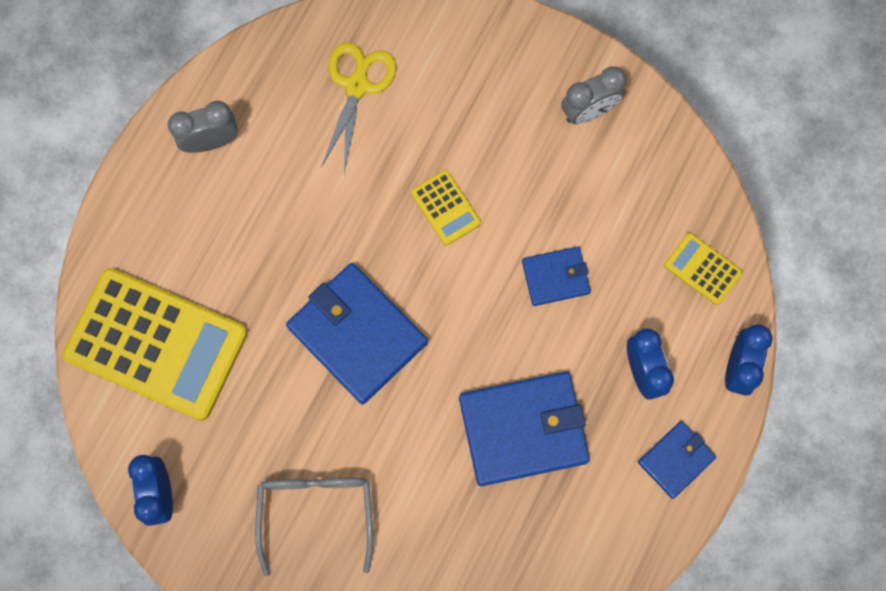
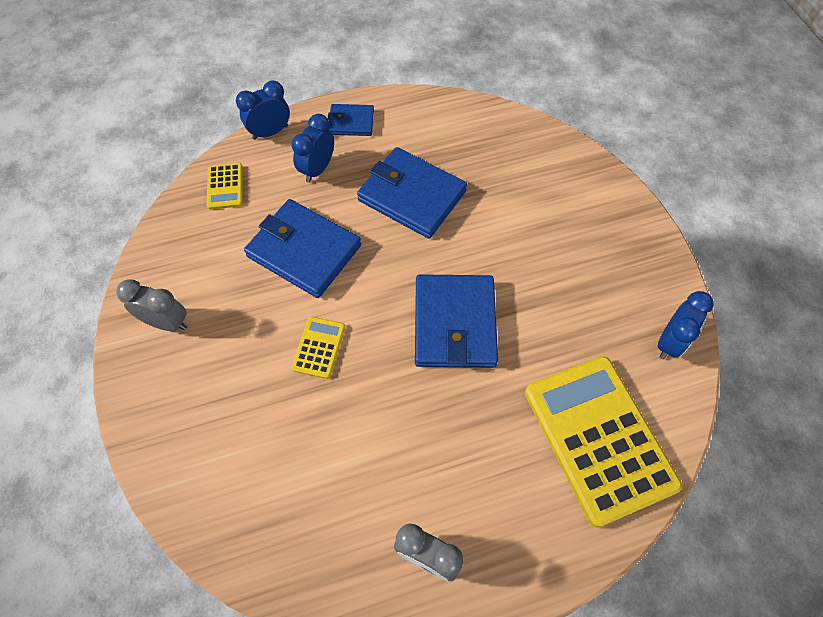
camera: 135 degrees left, 15 degrees down
grey glasses [255,478,373,577] -> none
yellow scissors [321,42,397,174] -> none
blue wallet [522,246,591,306] -> blue wallet [244,199,361,298], size x1.86

